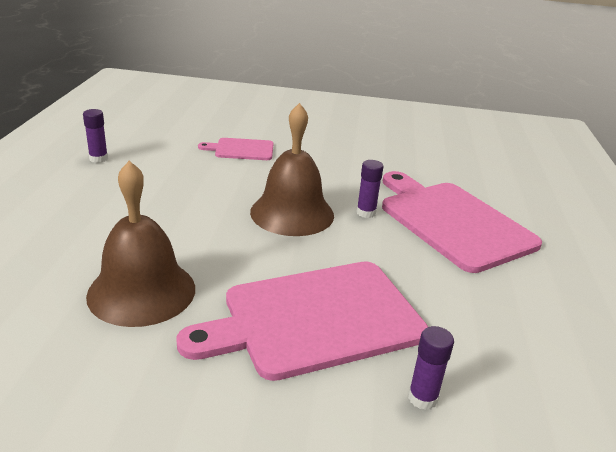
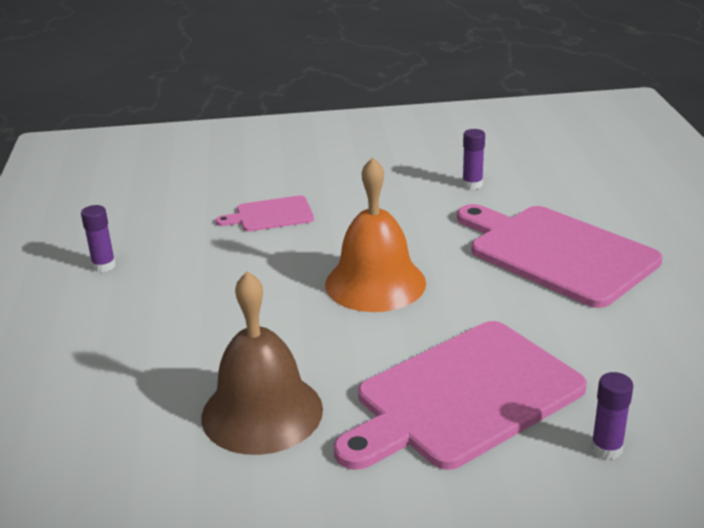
camera: 10 degrees left, 0 degrees up
brown bell [250,103,334,236] -> orange bell [325,157,426,312]
purple glue stick [356,160,384,218] -> purple glue stick moved to [462,129,485,189]

